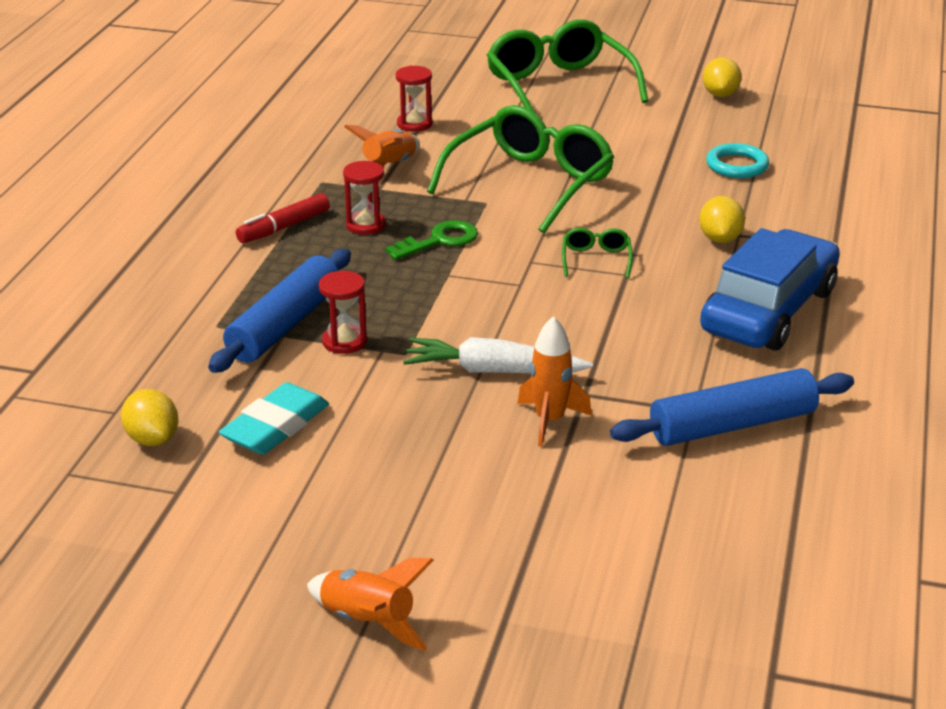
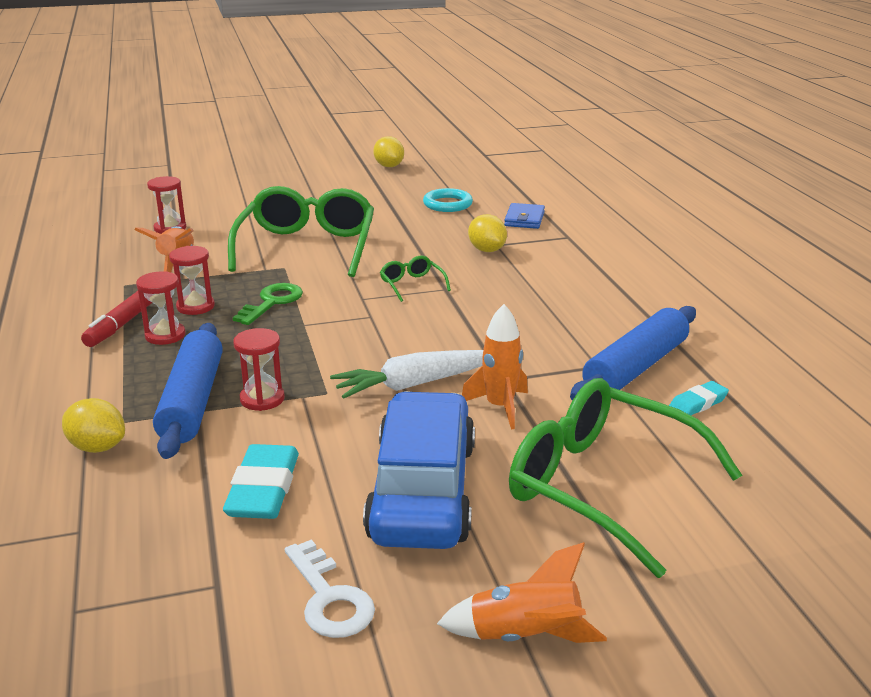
camera: 30 degrees left, 5 degrees down
yellow lemon [121,389,179,446] -> yellow lemon moved to [62,398,125,453]
green glasses [487,19,648,114] -> green glasses moved to [509,378,742,578]
blue car [700,228,840,351] -> blue car moved to [363,391,475,549]
none -> red hourglass [136,271,186,345]
none -> white key [285,539,375,638]
none -> blue wallet [504,203,545,229]
none -> turquoise eraser [669,381,729,415]

